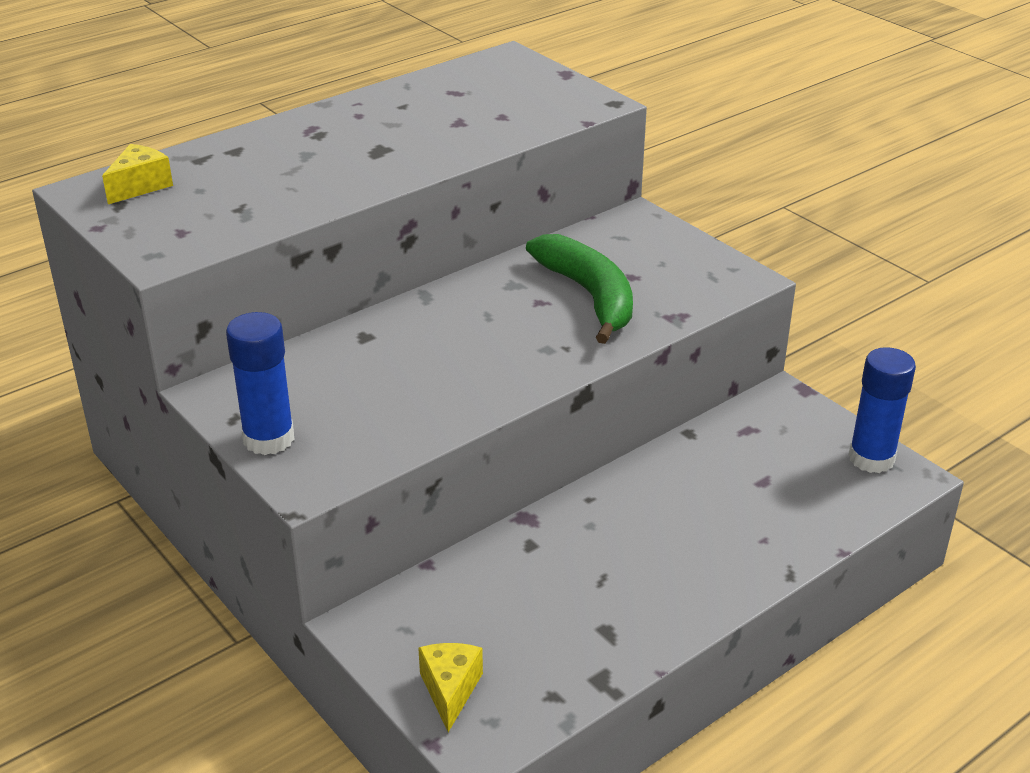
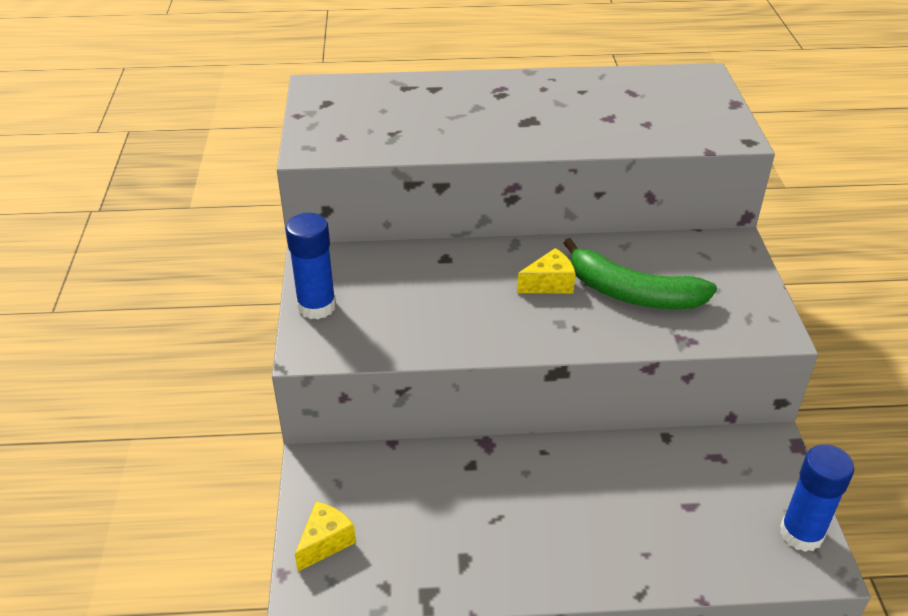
camera: 35 degrees right, 5 degrees up
yellow cheese [102,144,173,204] -> yellow cheese moved to [517,248,576,293]
green banana [526,234,633,344] -> green banana turned 105 degrees clockwise [563,238,717,309]

